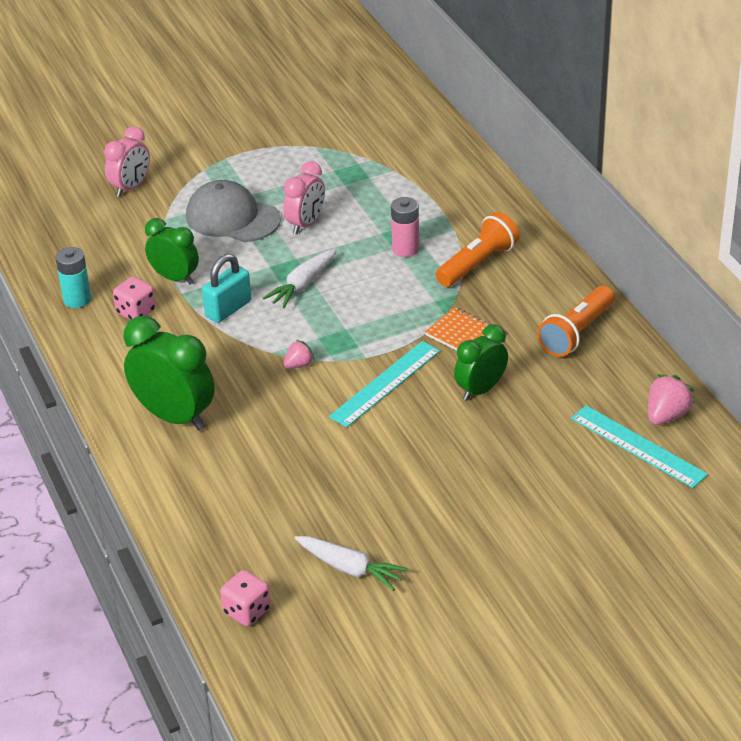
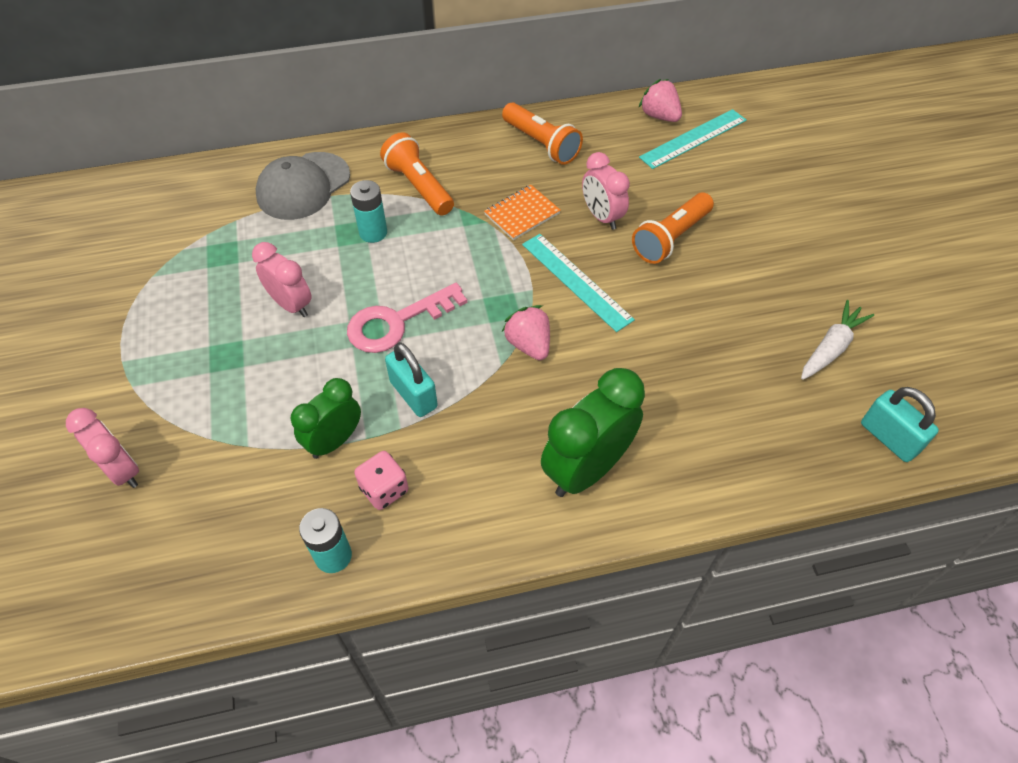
camera: 80 degrees left, 15 degrees up
grey cap [186,180,281,242] -> grey cap moved to [256,152,350,220]
pink dice [220,570,270,626] -> turquoise padlock [861,387,939,462]
white carrot [263,248,337,308] -> pink key [347,283,467,353]
pink strawberry [283,340,315,369] -> pink strawberry [502,305,550,360], size x1.61
pink battery [391,197,419,257] -> turquoise battery [350,180,387,243]
green clock [454,324,508,401] -> pink clock [582,152,630,230]
none -> orange flashlight [632,193,714,264]

